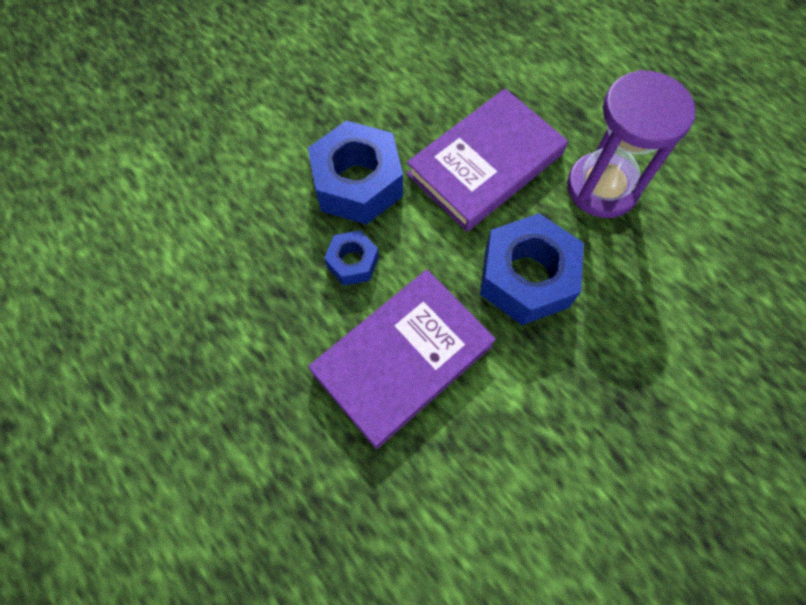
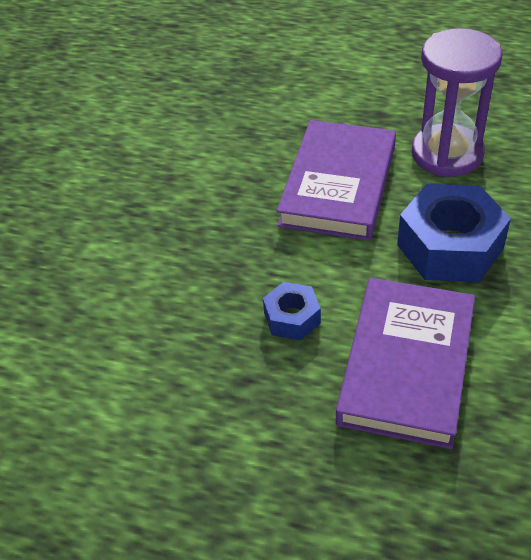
camera: 30 degrees left, 20 degrees down
blue nut [308,120,403,225] -> none

